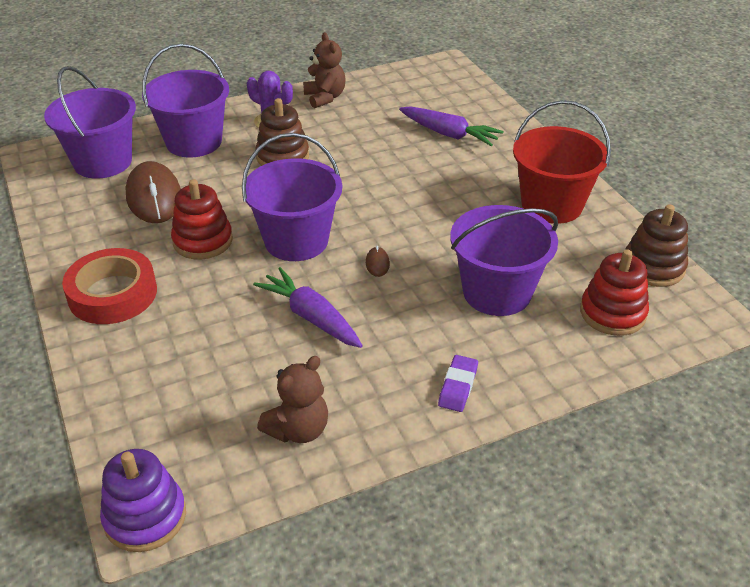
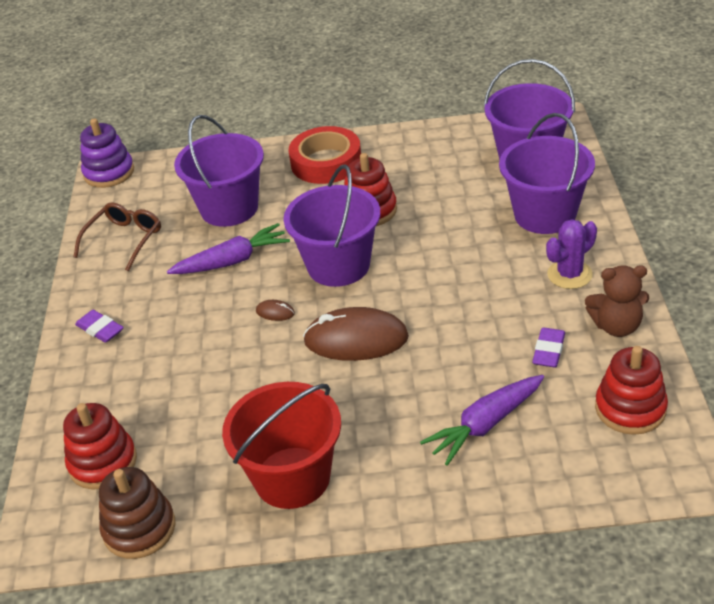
camera: 115 degrees right, 0 degrees up
brown mouse [125,161,181,223] -> brown mouse moved to [303,307,409,361]
brown stacking toy [256,98,309,166] -> none
brown teddy bear [257,356,328,443] -> brown glasses [73,202,161,272]
purple bucket [450,205,558,316] -> purple bucket moved to [174,115,264,227]
none -> purple eraser [532,327,565,368]
none -> red stacking toy [595,346,668,435]

